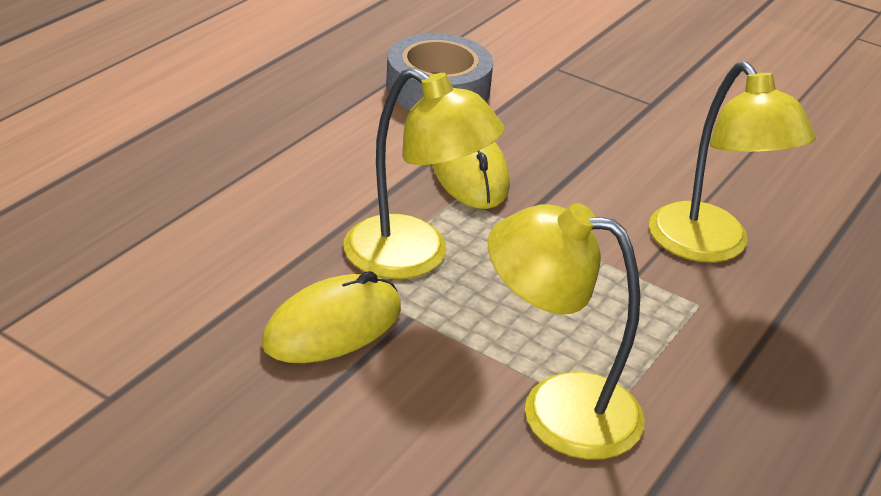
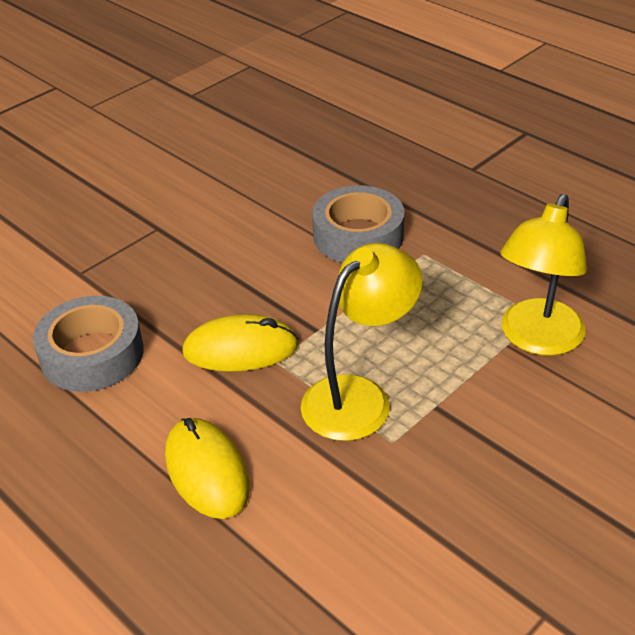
camera: 75 degrees left, 5 degrees up
yellow mouse [261,271,401,363] -> yellow mouse moved to [165,418,250,519]
yellow lamp [649,61,816,263] -> grey tape [312,185,404,263]

